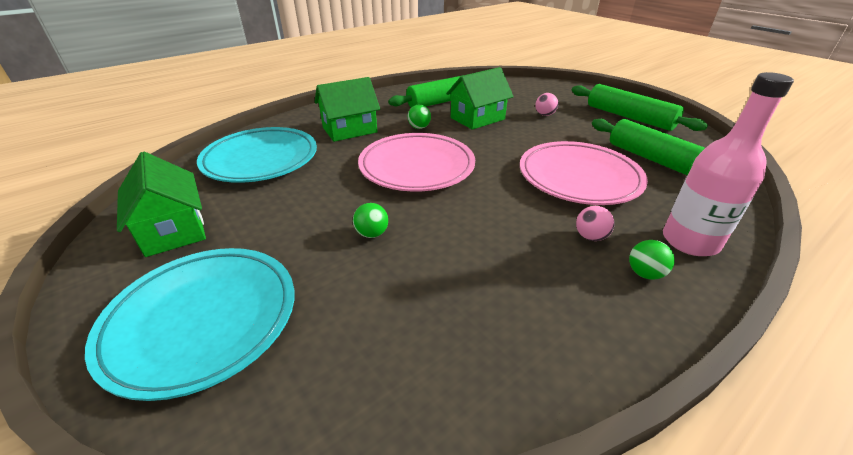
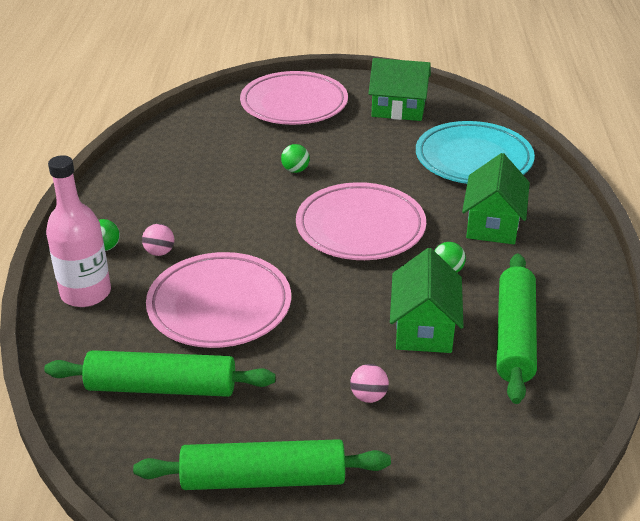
camera: 130 degrees right, 0 degrees up
turquoise plate [85,248,294,401] -> pink plate [240,71,348,125]

